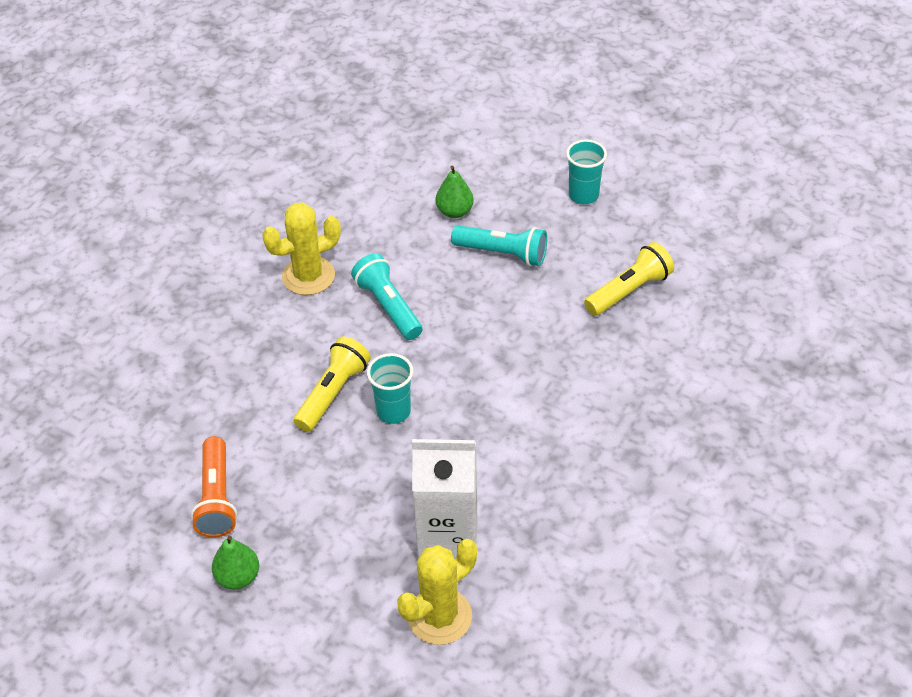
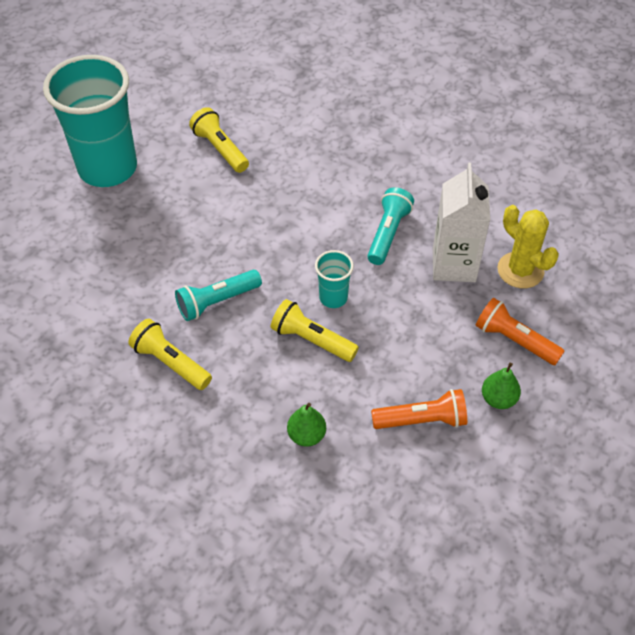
camera: 90 degrees left, 5 degrees up
yellow cactus [262,202,341,295] -> yellow flashlight [128,319,212,390]
green pear [436,166,474,218] -> green pear moved to [287,403,326,447]
turquoise flashlight [451,225,547,266] -> turquoise flashlight moved to [367,187,414,265]
turquoise cup [566,140,607,204] -> turquoise cup [43,55,137,187], size x2.31
none -> orange flashlight [475,297,564,365]

